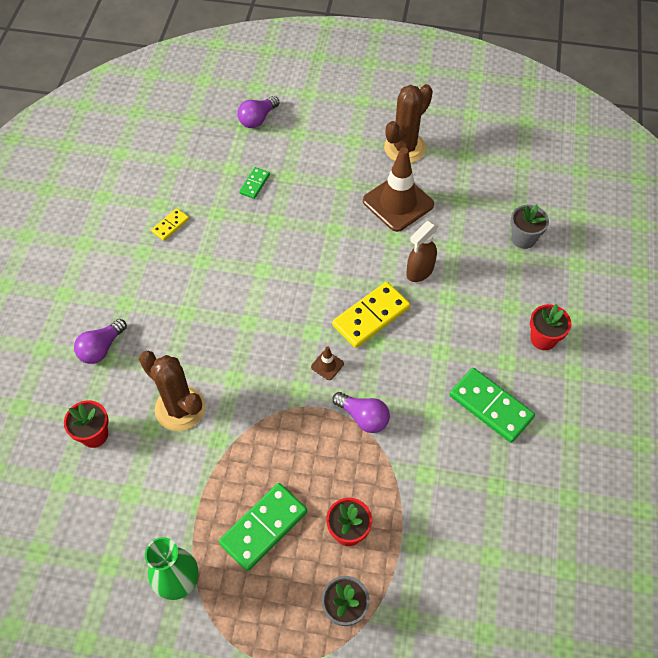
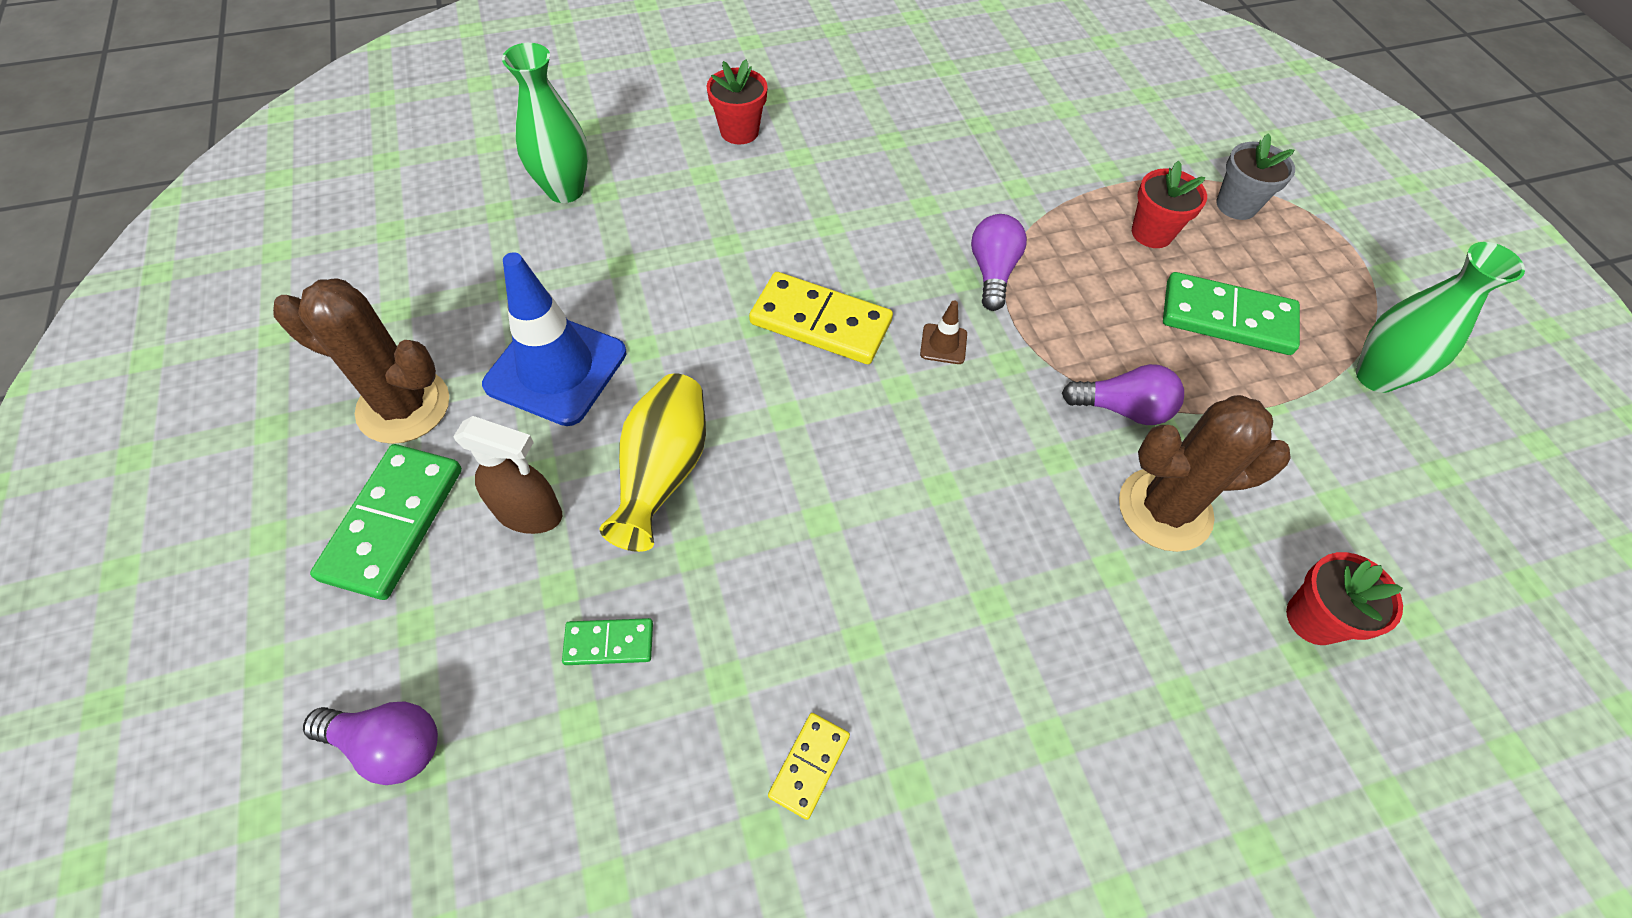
camera: 120 degrees left, 0 degrees up
purple light bulb [74,319,127,364] -> purple light bulb moved to [1062,364,1184,425]
brown cactus [139,351,205,431] -> brown cactus turned 75 degrees clockwise [1119,395,1291,552]
yellow domino [151,208,189,241] -> yellow domino turned 75 degrees counterclockwise [768,713,850,820]
brown traffic cone [363,147,434,232] -> blue traffic cone [482,252,626,426]
brown spray bottle [406,221,438,282] -> brown spray bottle moved to [453,416,562,534]
green domino [449,368,535,443] -> green domino moved to [310,444,462,600]
grey flower pot [511,204,549,249] -> green vase [502,43,588,203]
none -> yellow vase [600,373,706,552]

